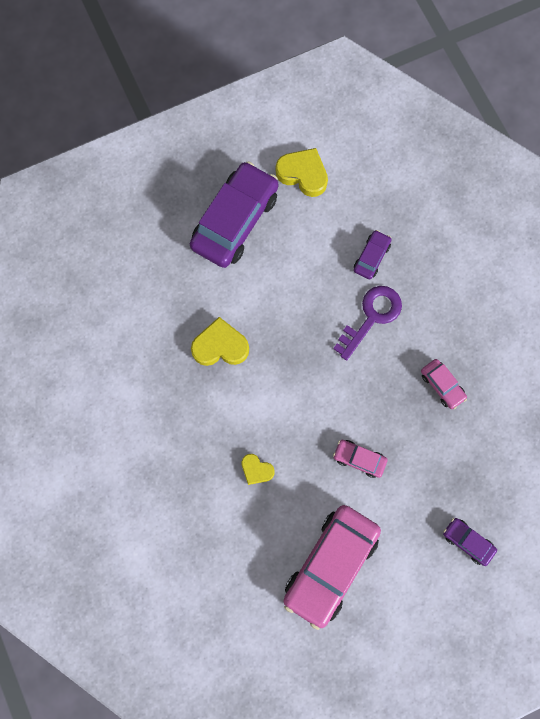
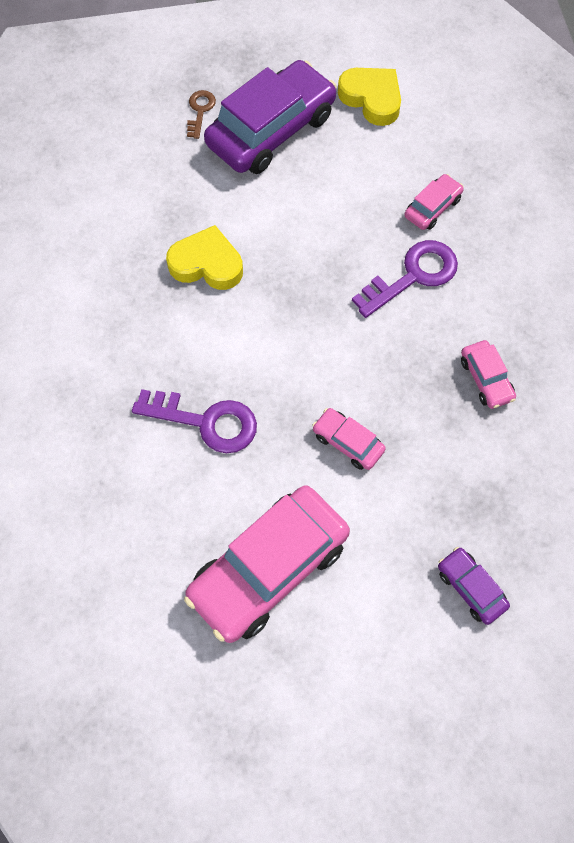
camera: 15 degrees right, 10 degrees down
yellow heart [241,454,275,485] -> purple key [132,389,257,453]
purple car [354,230,392,279] -> pink car [405,174,464,230]
none -> brown key [187,90,216,139]

